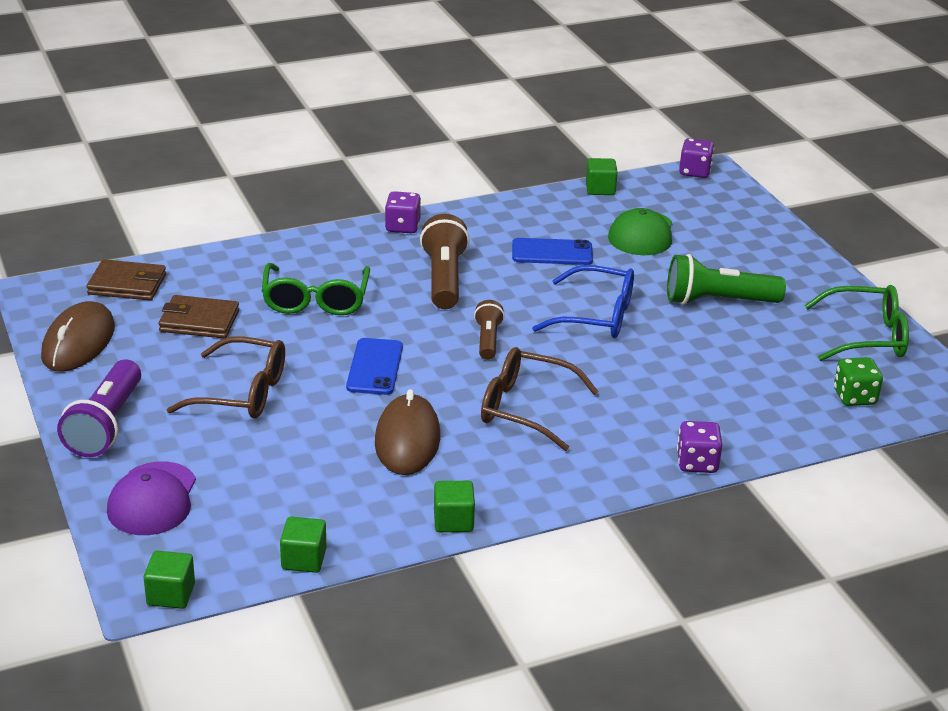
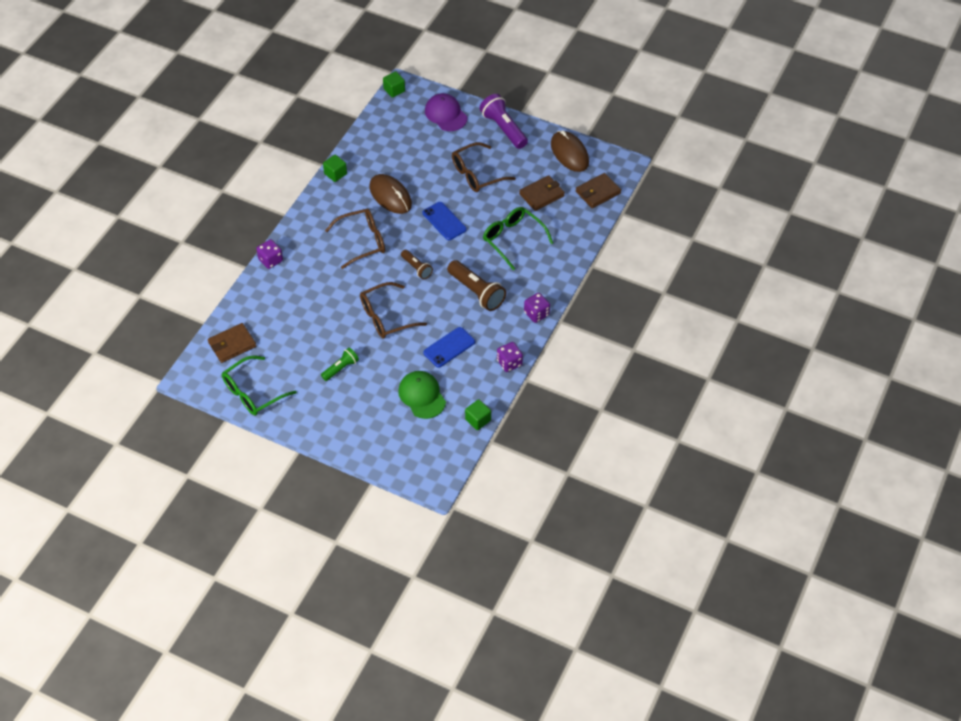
camera: 140 degrees right, 20 degrees up
green cube [280,517,327,573] -> none
blue glasses [532,265,634,338] -> brown glasses [360,282,427,339]
green flashlight [667,254,786,305] -> green flashlight [321,348,359,381], size x0.58
purple dice [679,138,714,178] -> purple dice moved to [497,342,523,372]
green dice [834,357,883,406] -> brown wallet [208,323,256,363]

